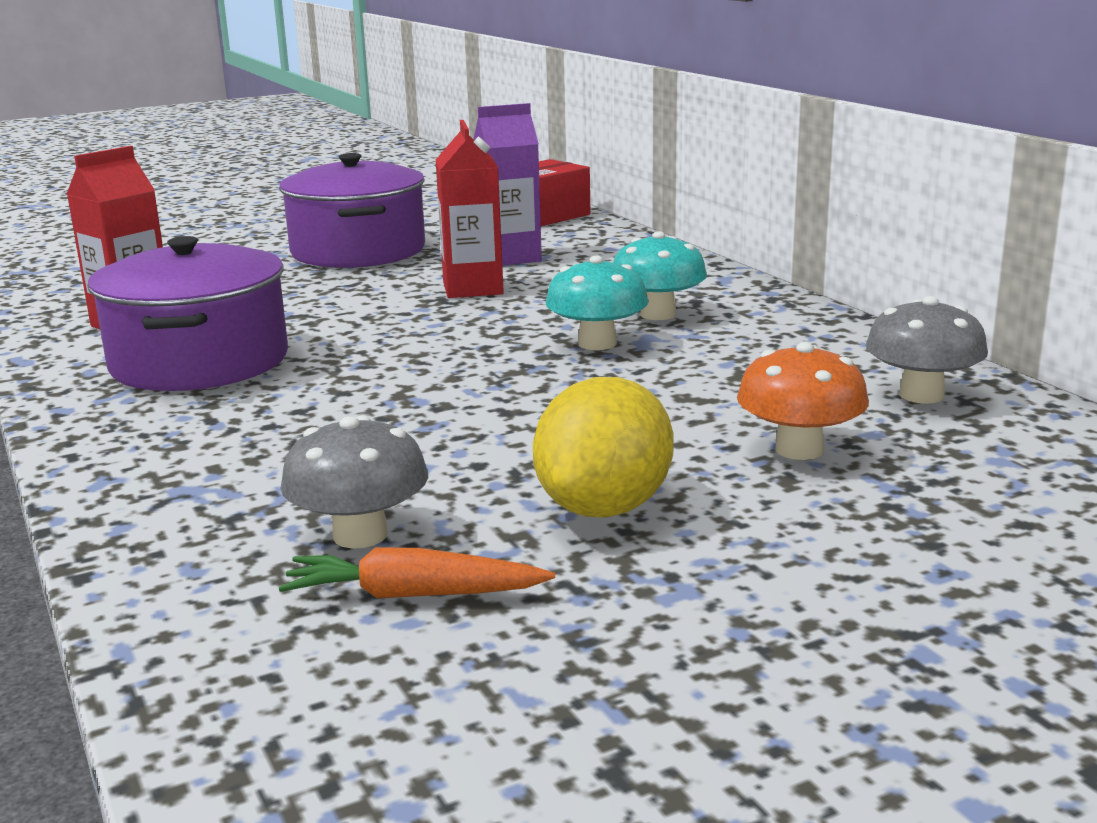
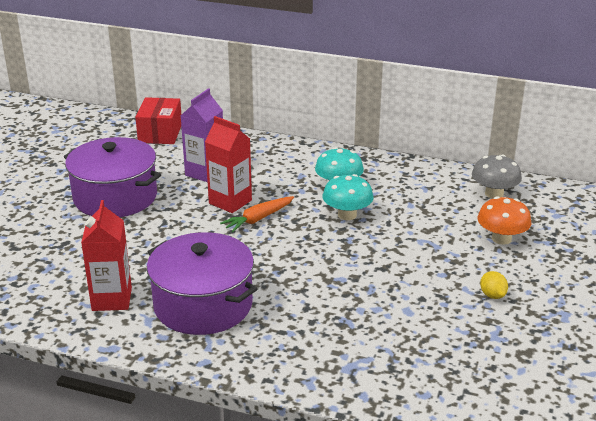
camera: 45 degrees left, 10 degrees up
orange carrot [279,548,555,599] -> orange carrot moved to [220,196,294,232]
grey mushroom [280,416,428,549] -> none
yellow lemon [533,377,674,518] -> yellow lemon [480,271,508,299], size x0.47

